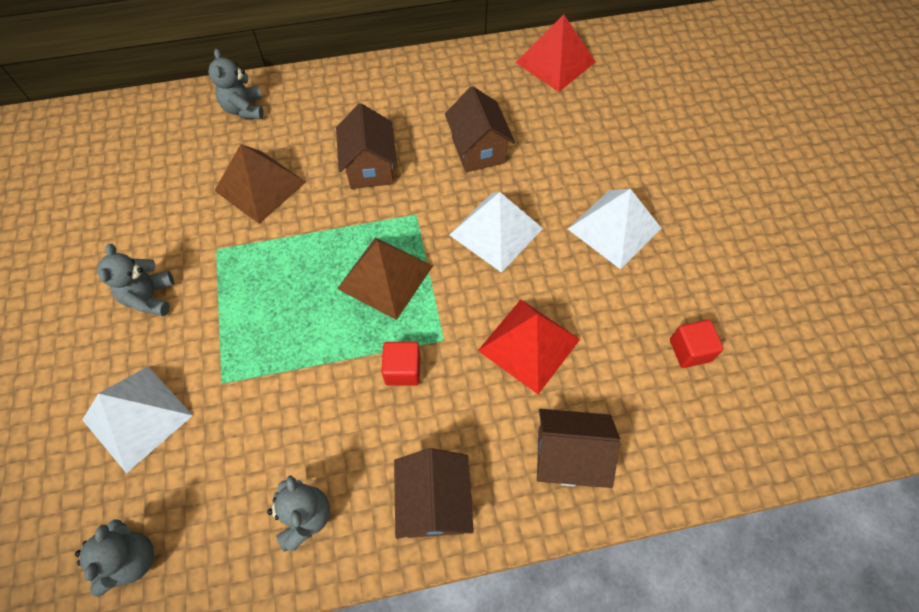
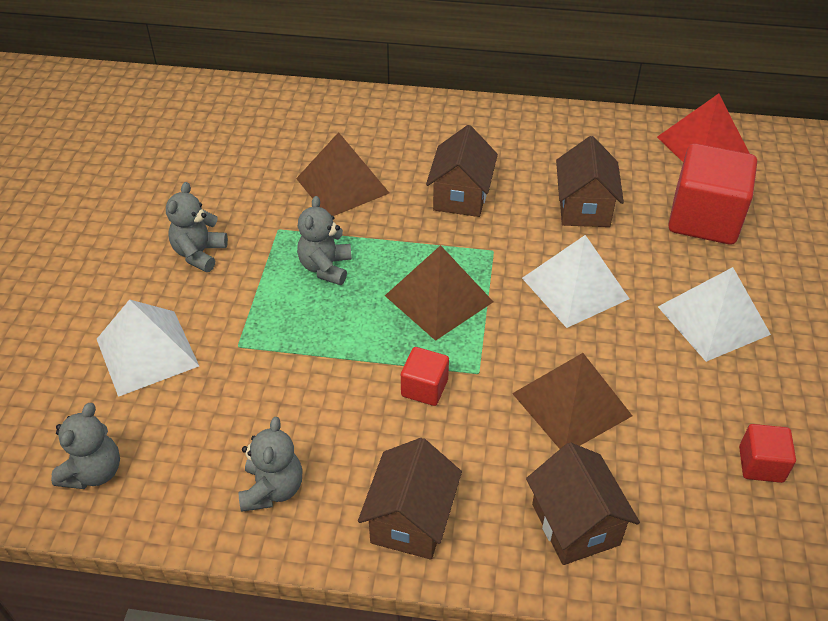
camera: 20 degrees right, 15 degrees down
grey teddy bear [208,49,263,119] -> grey teddy bear moved to [297,196,352,285]
red pyramid [478,299,580,394] -> brown pyramid [512,353,632,449]
brown house [537,409,621,488] -> brown house turned 45 degrees clockwise [526,442,640,565]
none -> red cube [668,143,757,245]

